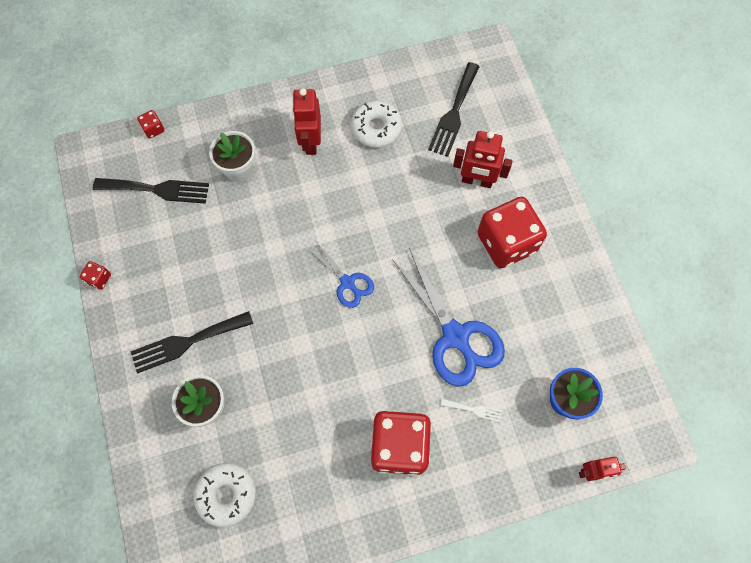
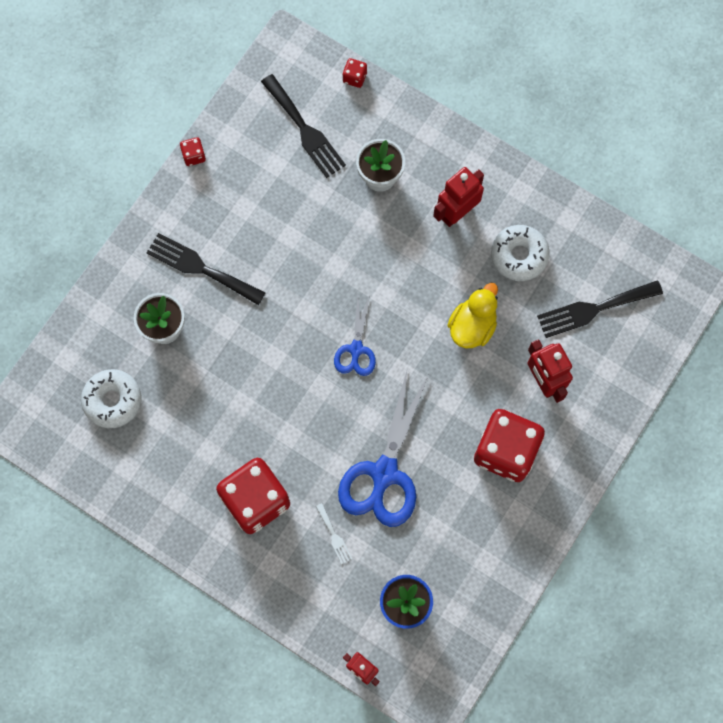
camera: 50 degrees right, 5 degrees up
none -> yellow duck [447,283,498,348]

